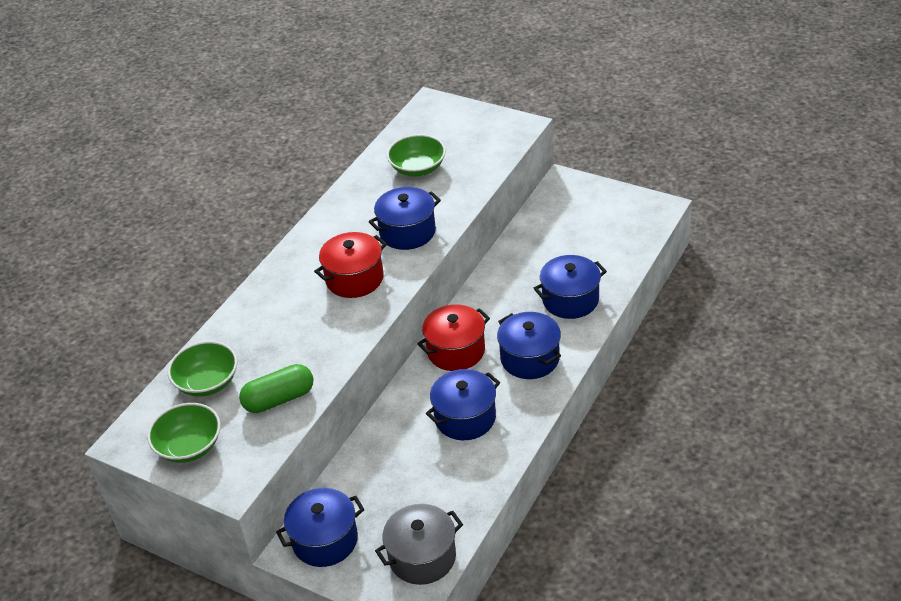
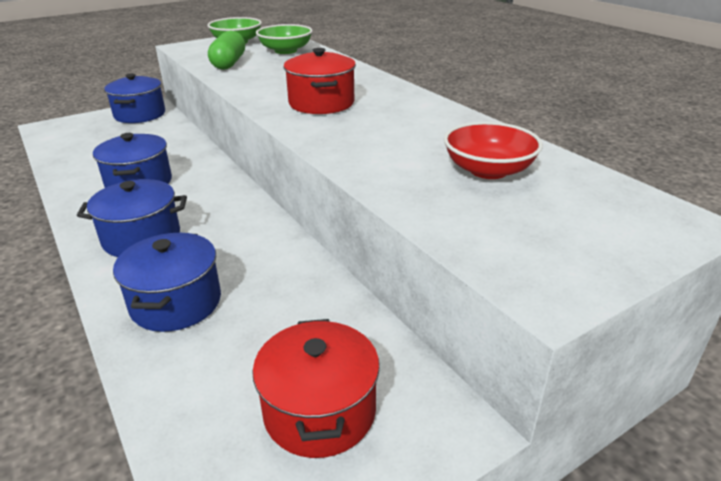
camera: 115 degrees right, 10 degrees down
blue pot [368,187,441,250] -> none
grey pot [375,504,463,585] -> none
green bowl [387,134,446,177] -> red bowl [444,122,543,179]
red pot [417,305,490,371] -> red pot moved to [252,319,380,458]

